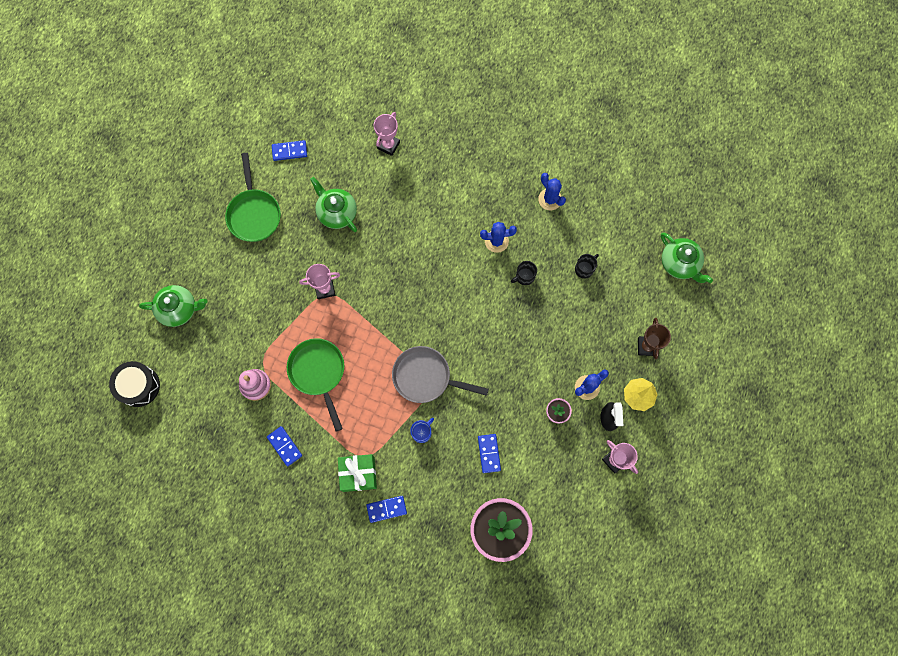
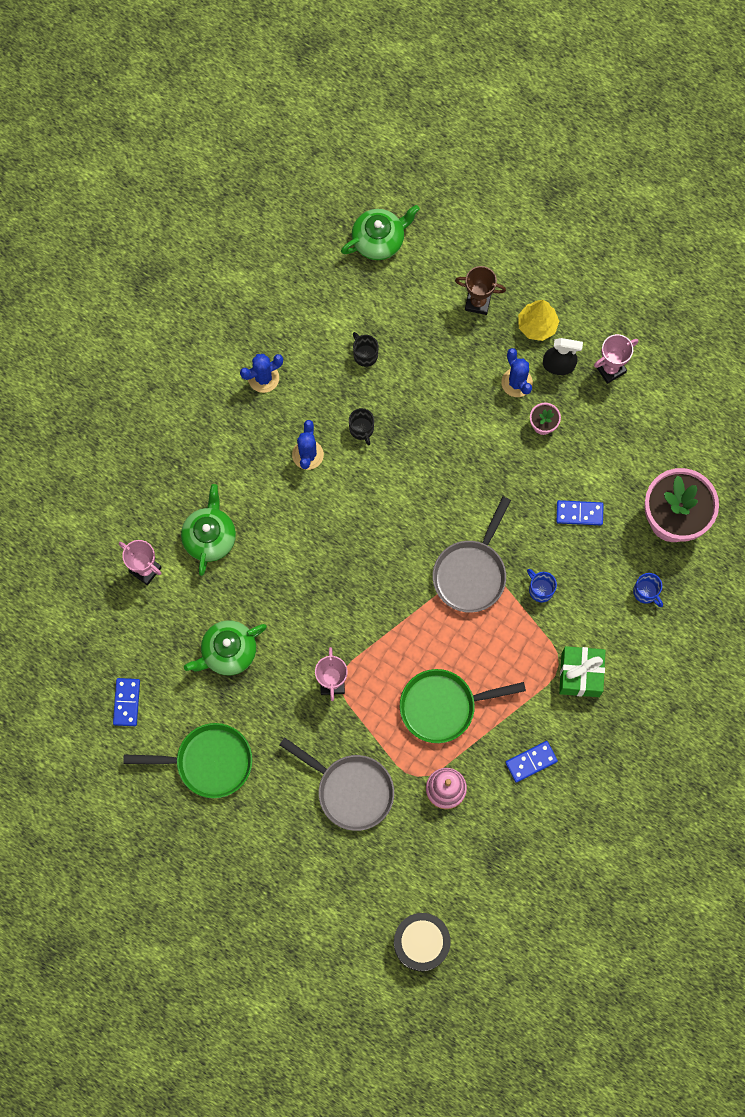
camera: 80 degrees left, 0 degrees up
green teapot [139,285,207,327] -> green teapot moved to [181,484,236,576]
blue domino [366,496,407,523] -> none
none -> grey pan [279,737,394,831]
none -> blue mug [633,573,663,607]

